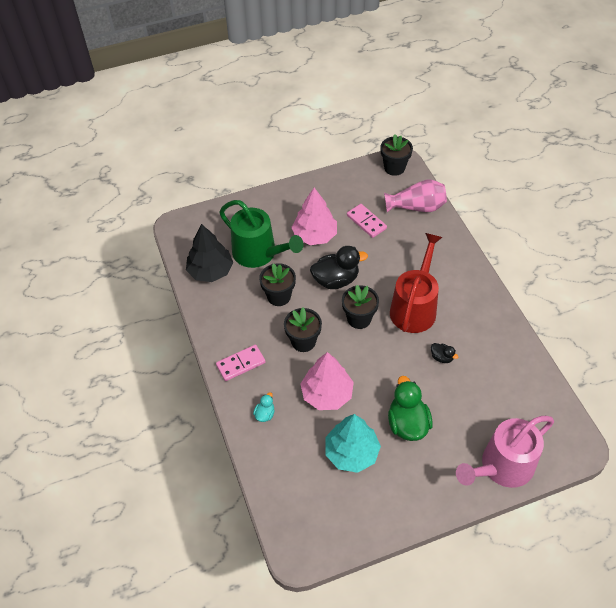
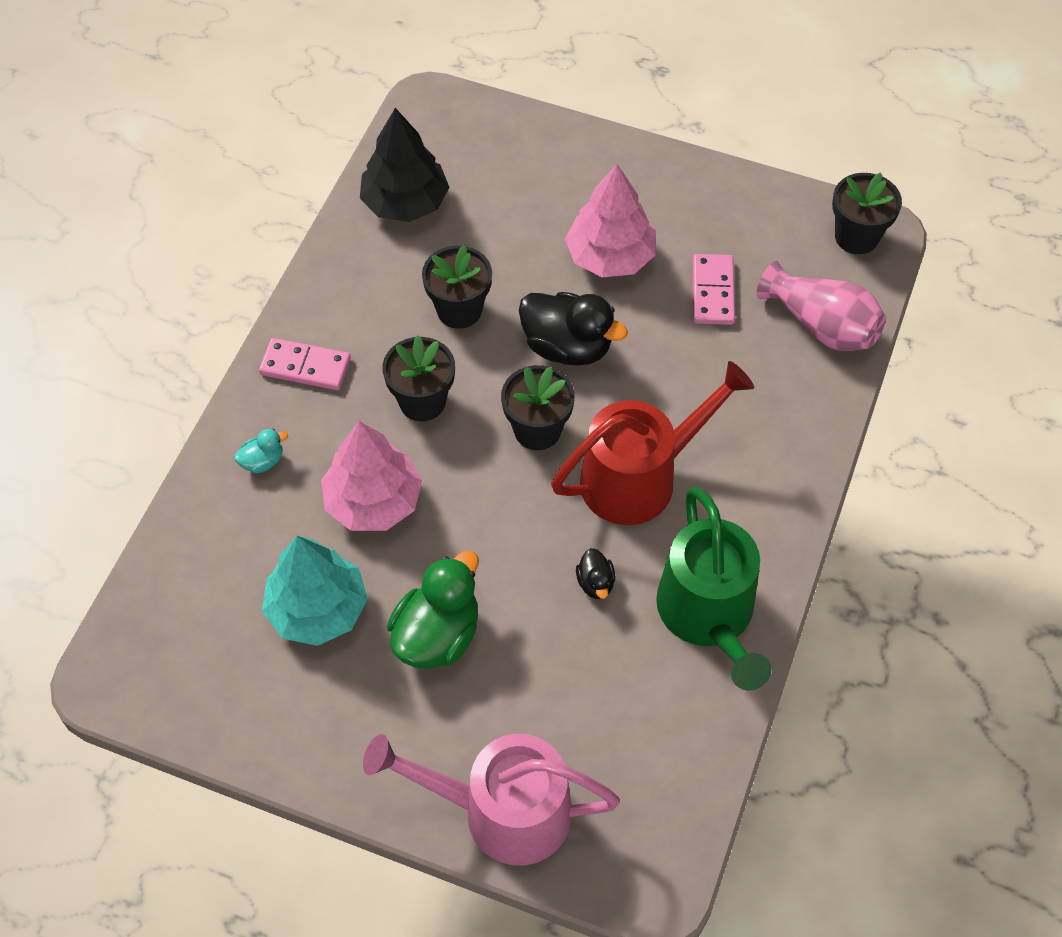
camera: 40 degrees right, 5 degrees up
green watering can [219,200,304,268] -> green watering can moved to [656,487,772,691]

